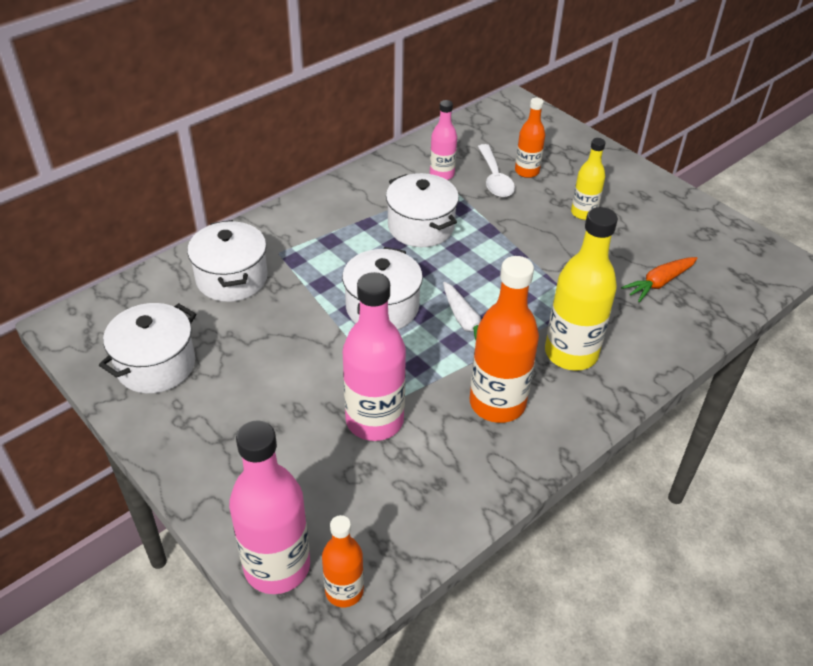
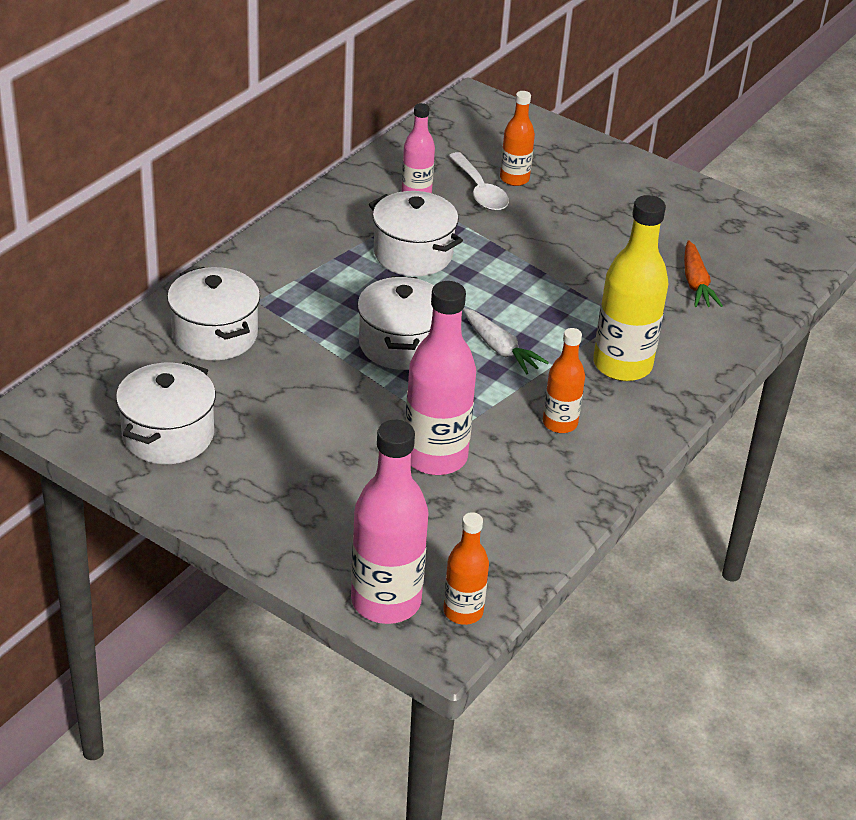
camera: 15 degrees left, 5 degrees down
orange bottle [470,256,539,423] -> orange bottle [543,328,585,433], size x0.57
yellow bottle [571,138,605,220] -> none
orange carrot [621,257,697,302] -> orange carrot turned 45 degrees counterclockwise [684,240,723,307]

